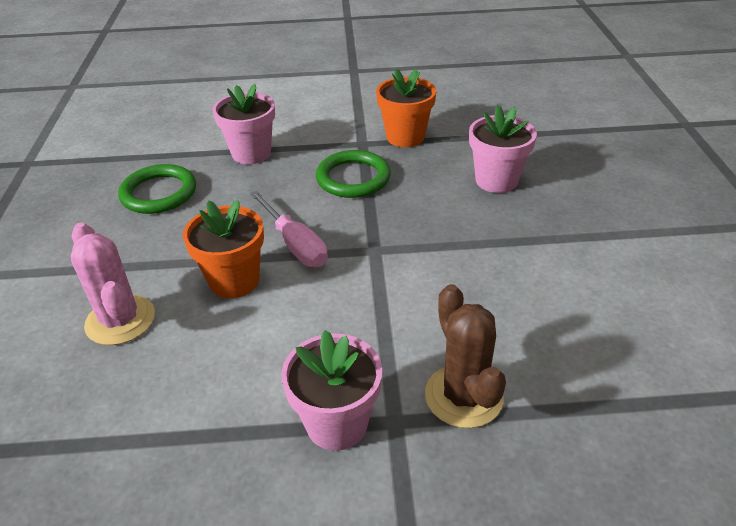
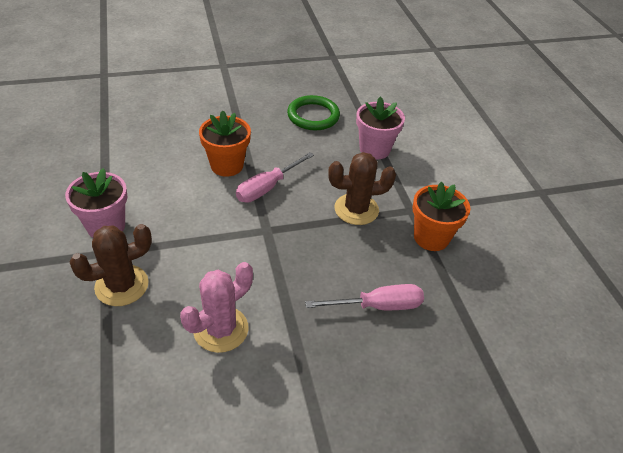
camera: 75 degrees right, 5 degrees up
pink cactus [71,223,155,345] -> pink cactus moved to [180,262,253,353]
green ring [316,150,391,198] -> brown cactus [328,152,396,225]
pink flower pot [469,105,537,193] -> pink screwdriver [305,284,424,310]

